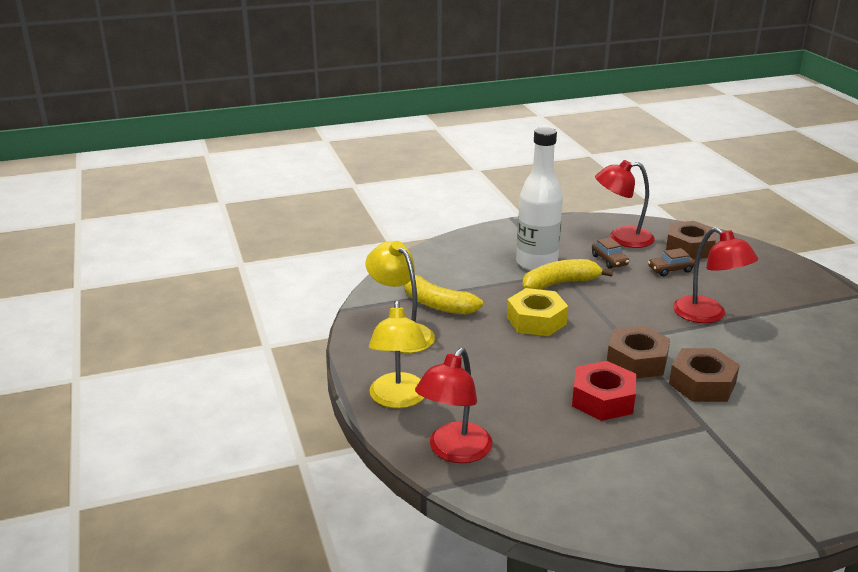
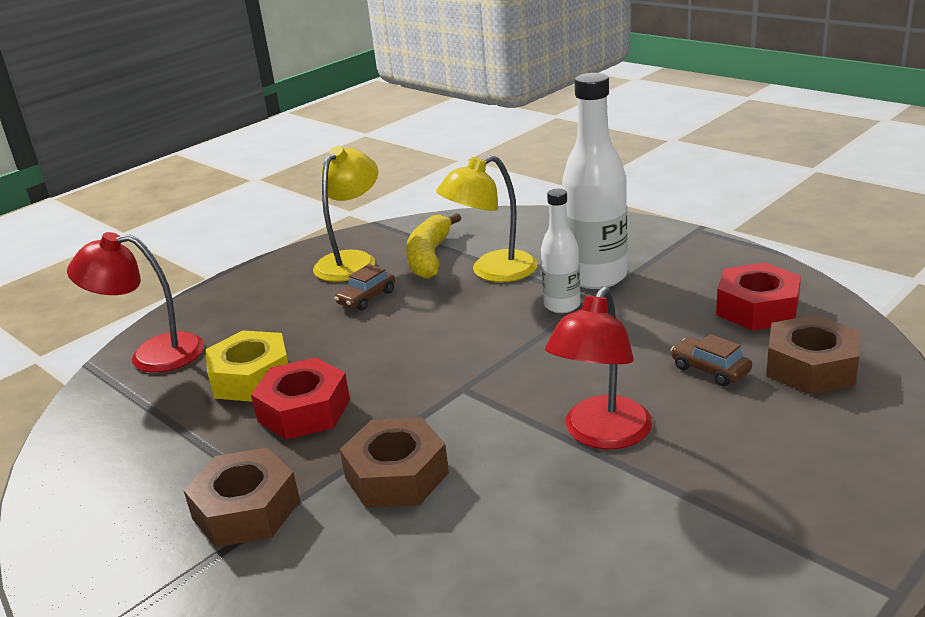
camera: 65 degrees right, 0 degrees up
yellow lamp [369,301,427,408] -> yellow lamp moved to [436,155,538,282]
yellow nut [507,288,568,336] -> yellow nut moved to [206,330,288,402]
yellow banana [522,259,613,290] -> white bottle [541,189,581,313]
brown car [592,237,629,269] -> brown car moved to [335,264,395,310]
red lamp [595,160,655,248] -> red nut [716,262,801,331]
brown nut [607,326,670,379] -> brown nut moved to [183,448,300,547]

